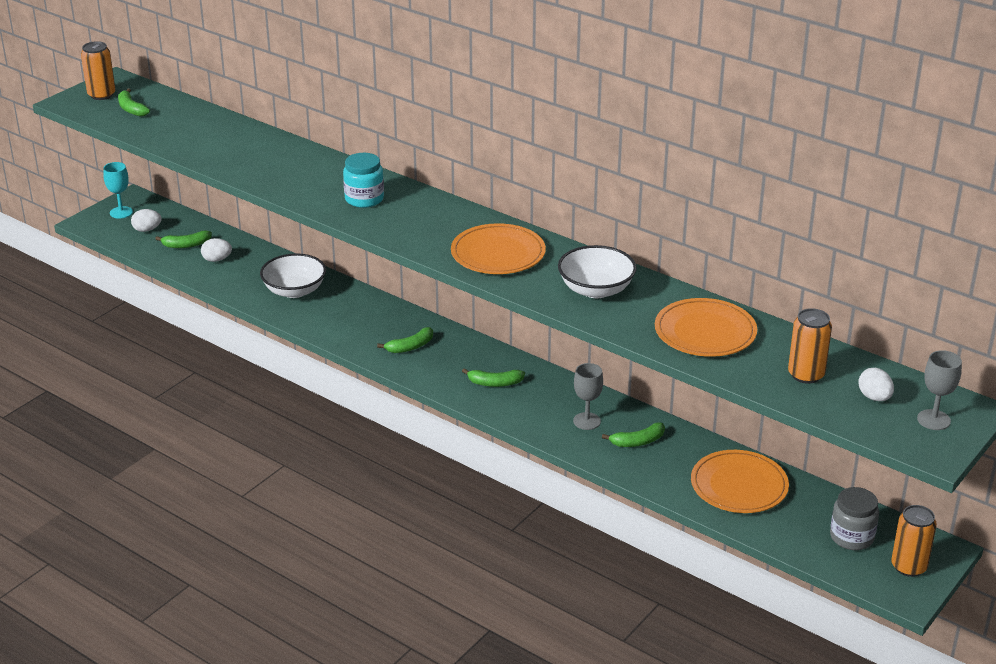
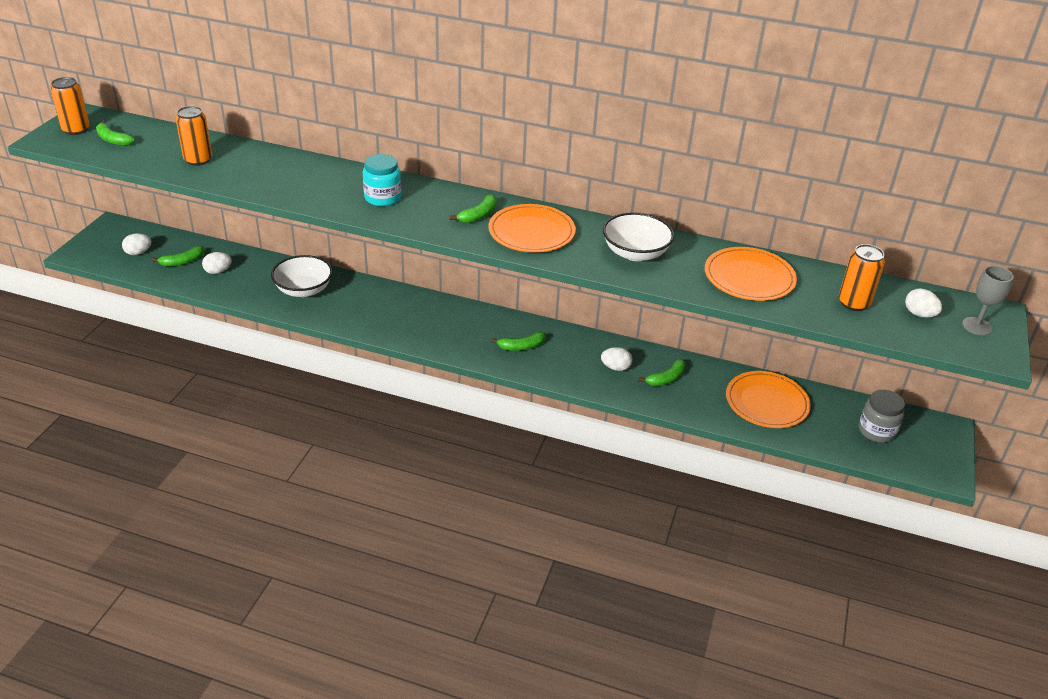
camera: 20 degrees left, 5 degrees up
turquoise goblet [103,162,133,219] -> none
green banana [377,327,433,353] -> green banana moved to [450,194,497,223]
grey goblet [573,363,603,430] -> white egg [601,347,632,371]
orange can [891,505,937,577] -> orange can moved to [176,106,212,166]

